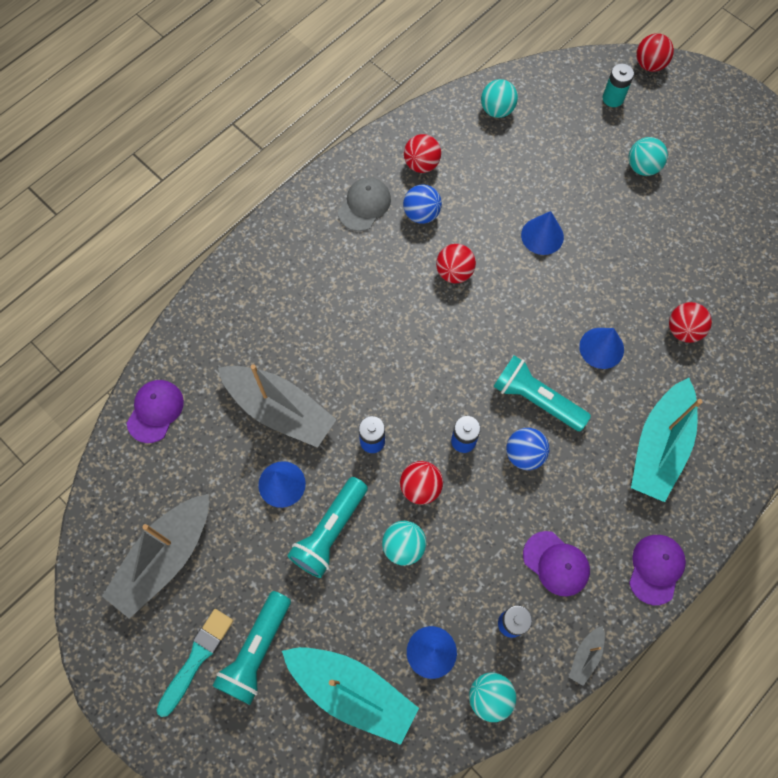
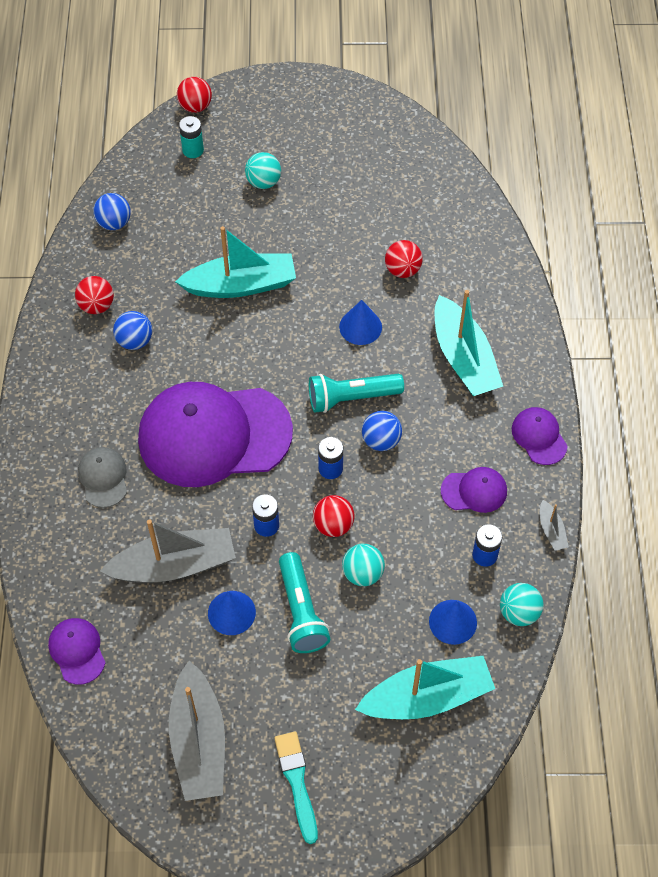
camera: 45 degrees left, 10 degrees down
turquoise flashlight [212,591,291,705] -> none
grey cap [338,177,391,231] -> grey cap moved to [78,447,127,508]
red ball [436,244,476,283] -> none
turquoise ball [481,79,518,118] -> blue ball [93,193,131,230]
blue cone [521,211,564,255] -> turquoise boat [175,226,296,298]
none -> purple cap [138,382,293,487]

